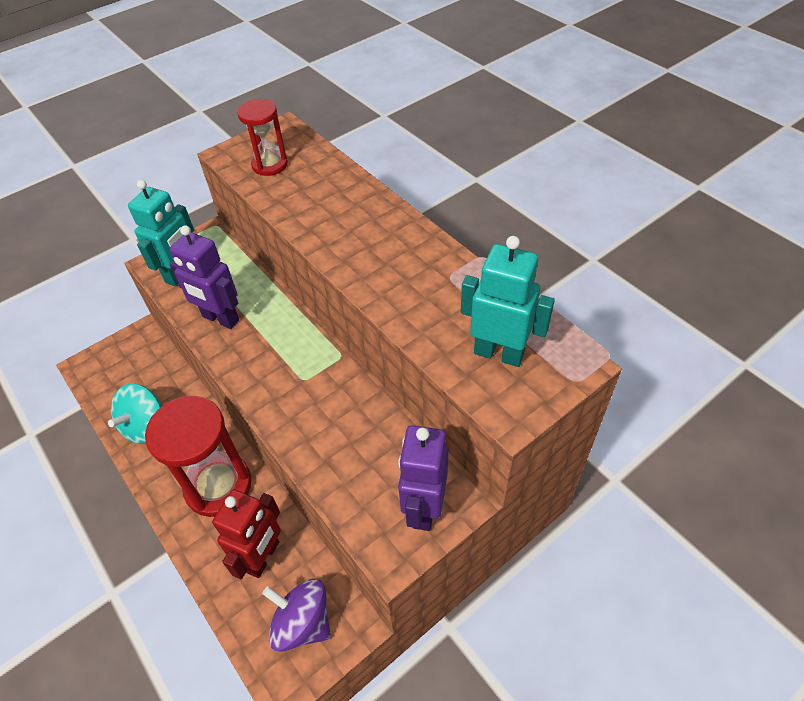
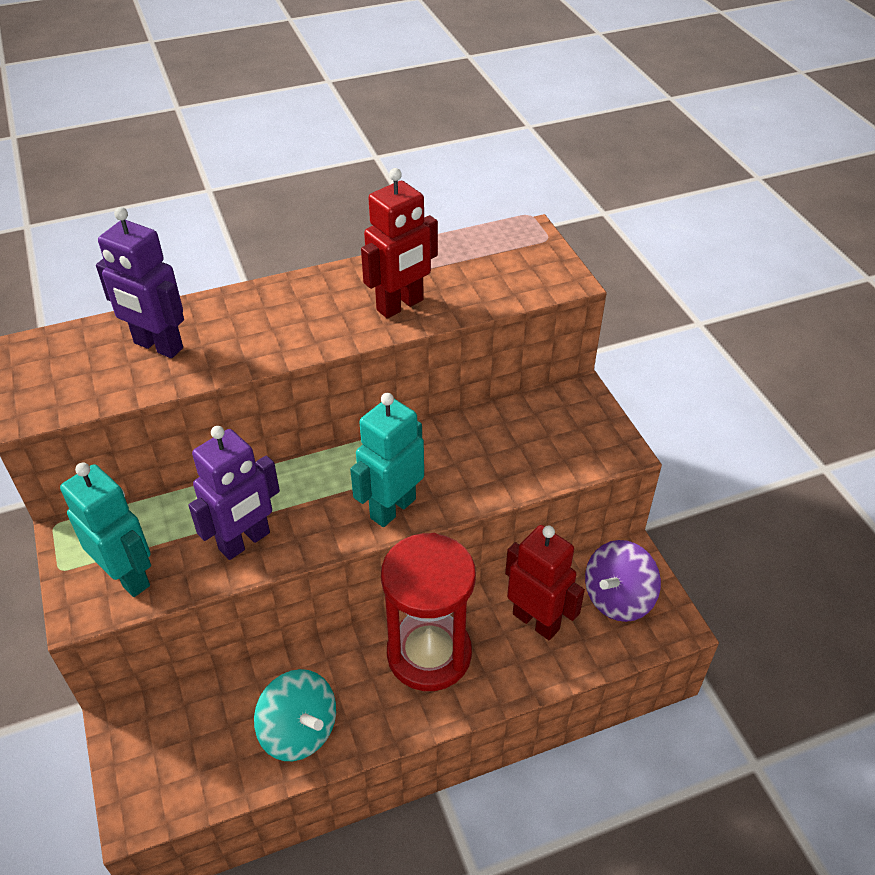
camera: 75 degrees left, 5 degrees down
red hourglass [237,99,288,176] -> none
purple robot [398,425,448,531] -> purple robot moved to [96,207,184,358]
turquoise robot [461,236,555,367] -> turquoise robot moved to [350,393,424,527]
none -> red robot [361,168,438,318]

